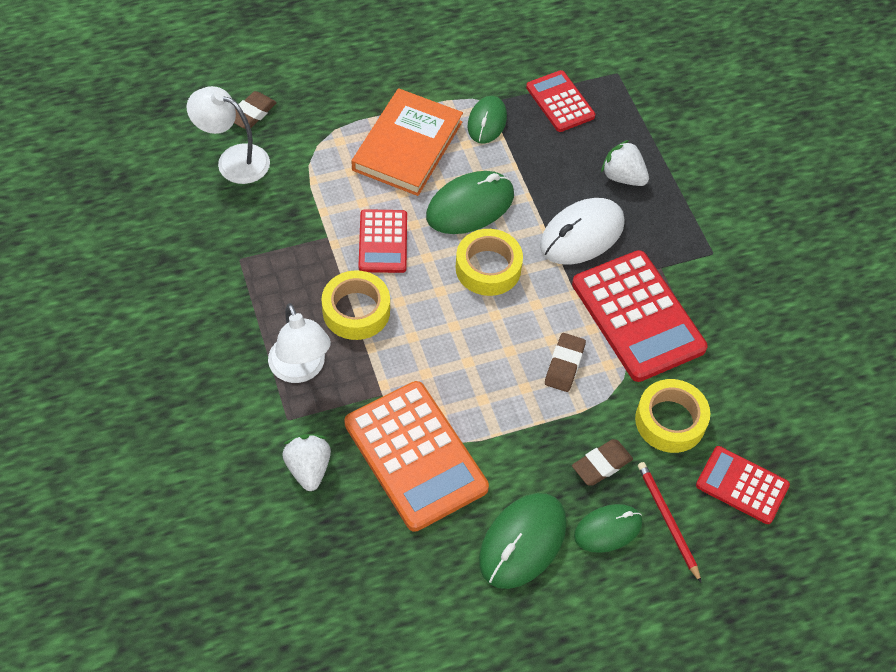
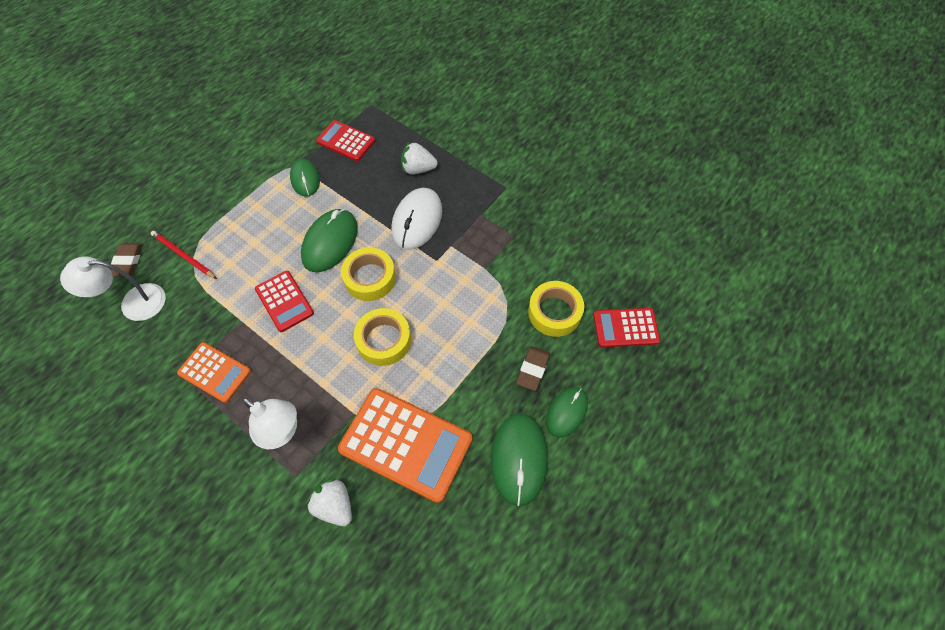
camera: 30 degrees left, 5 degrees up
yellow tape [322,270,390,340] -> yellow tape moved to [354,308,411,366]
orange book [351,88,463,196] -> none
brown eraser [545,333,586,392] -> none
red calculator [572,250,708,382] -> none
red pencil [638,462,702,583] -> red pencil moved to [151,231,217,279]
none -> orange calculator [177,342,251,403]

